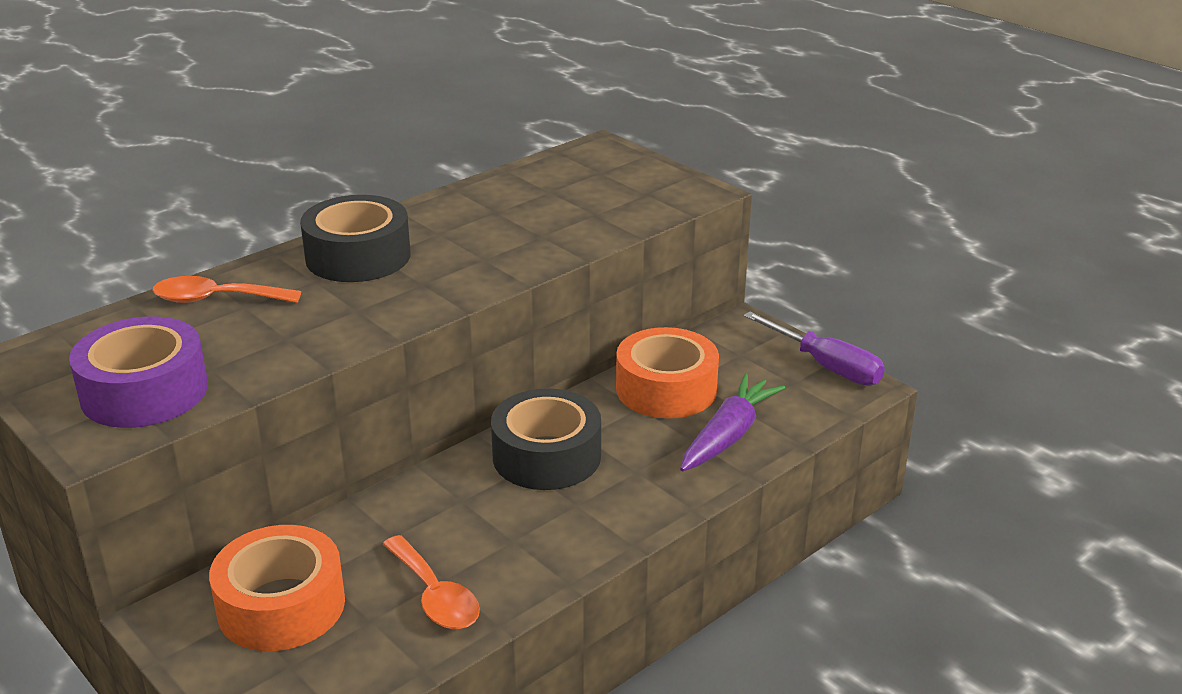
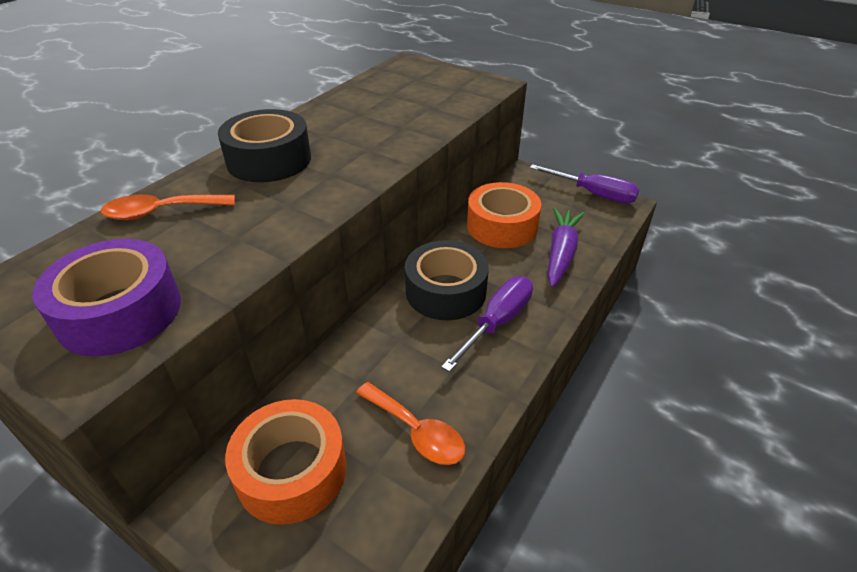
camera: 15 degrees left, 10 degrees up
none -> purple screwdriver [441,276,533,372]

